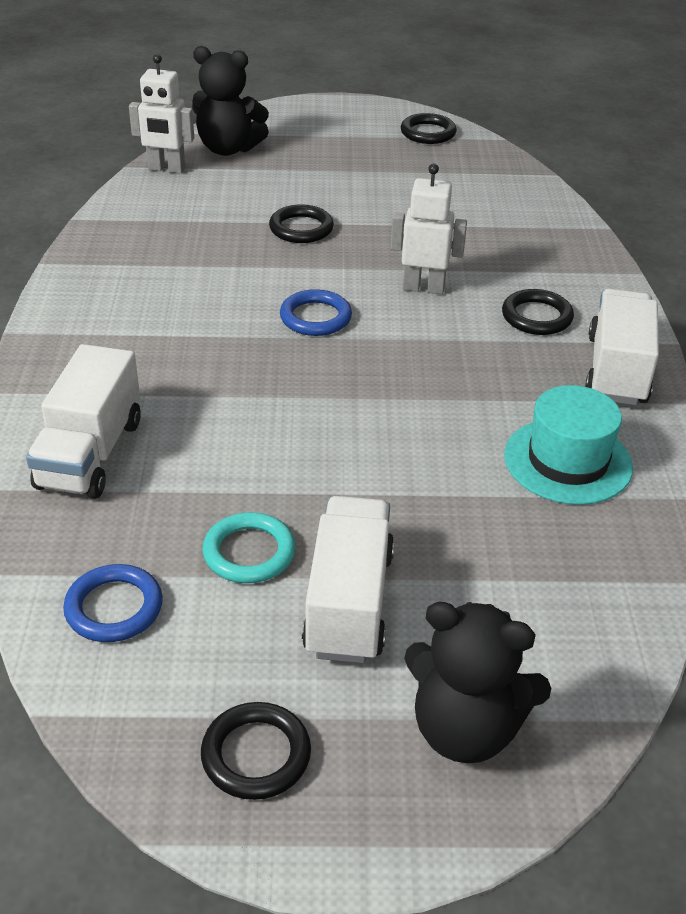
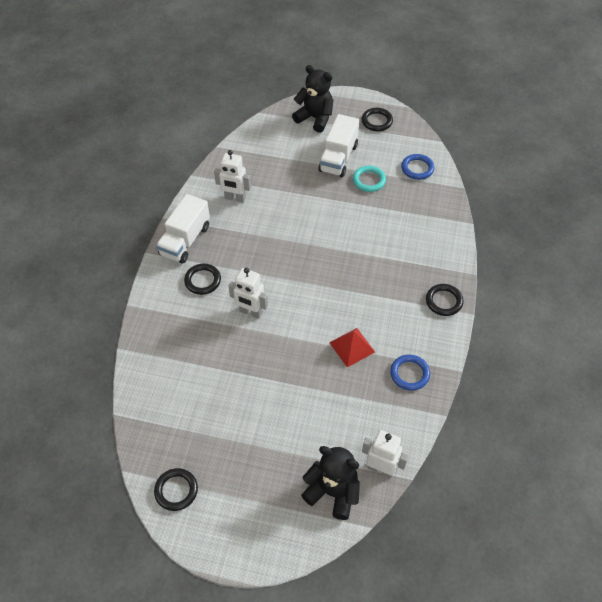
camera: 165 degrees left, 15 degrees up
white truck [26,344,141,499] -> none
black ring [269,204,334,243] -> black ring moved to [426,284,463,316]
blue ring [280,289,352,336] -> blue ring moved to [390,354,430,391]
turquoise hat [504,385,633,505] -> white robot [214,150,251,203]
none -> red pyramid [329,328,375,367]

